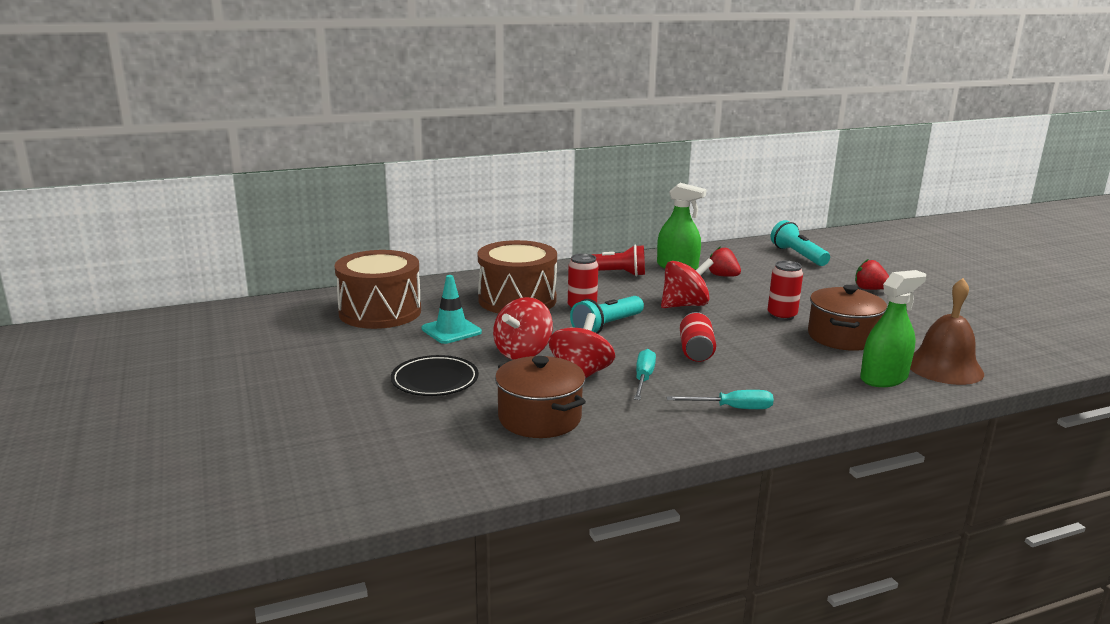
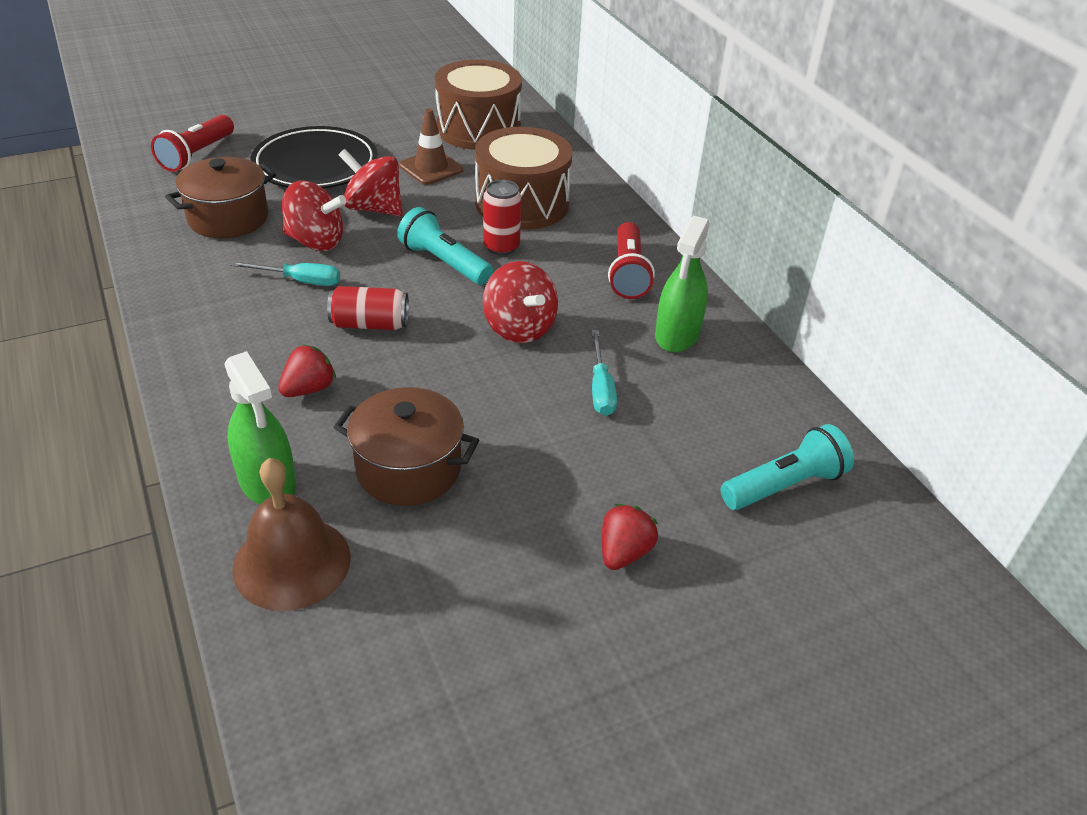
camera: 85 degrees right, 20 degrees up
black plate [391,355,479,396] -> black plate [251,126,378,189], size x1.51
turquoise traffic cone [422,275,482,344] -> brown traffic cone [399,109,463,185]
turquoise screwdriver [666,390,774,409] -> turquoise screwdriver moved to [592,330,617,416]
red strawberry [709,246,741,277] -> red strawberry moved to [278,344,336,397]
red can [768,261,803,321] -> none
none -> red flashlight [151,115,234,172]

